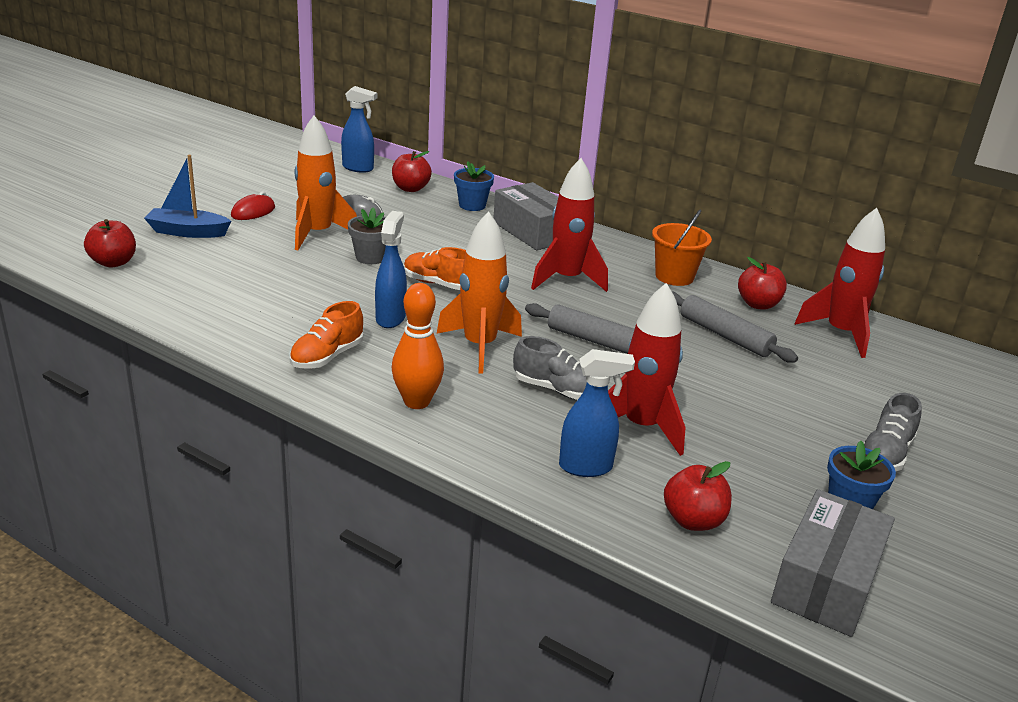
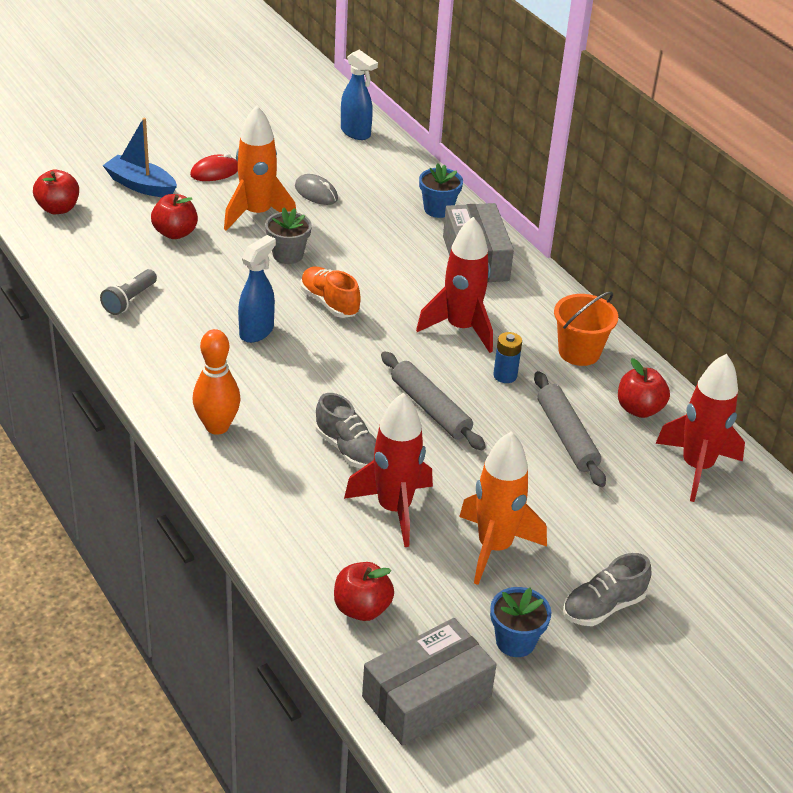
camera: 25 degrees right, 10 degrees up
orange shoe [290,301,363,369] -> none
red apple [392,151,432,192] -> red apple moved to [151,194,198,239]
orange rocket [437,211,522,374] -> orange rocket moved to [459,431,547,585]
blue spray bottle [559,349,635,477] -> none
none -> grey flashlight [100,269,157,315]
none -> blue battery [493,332,522,383]

